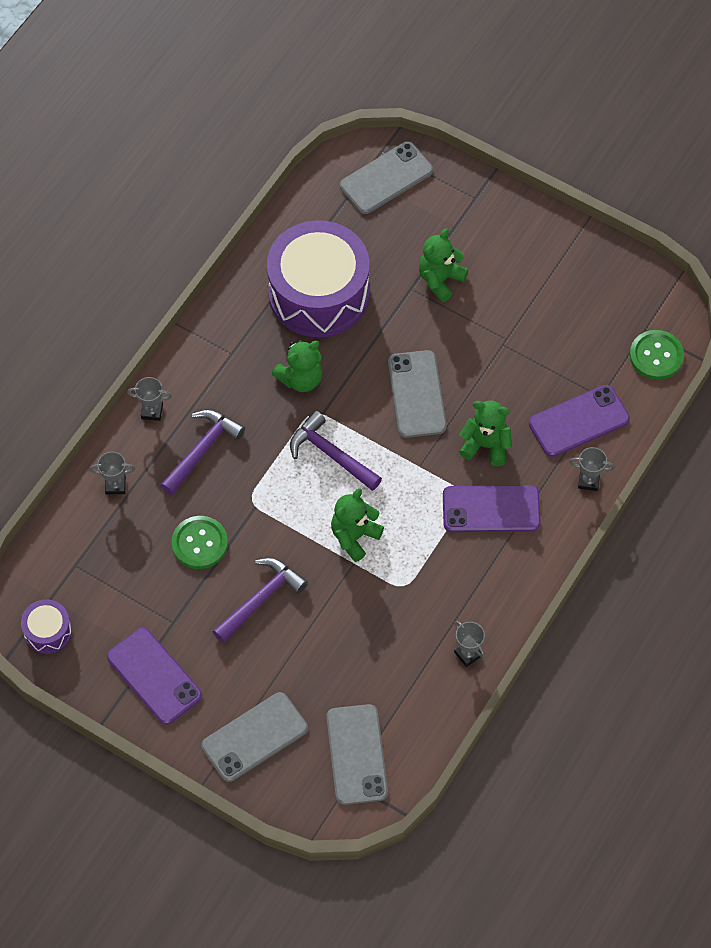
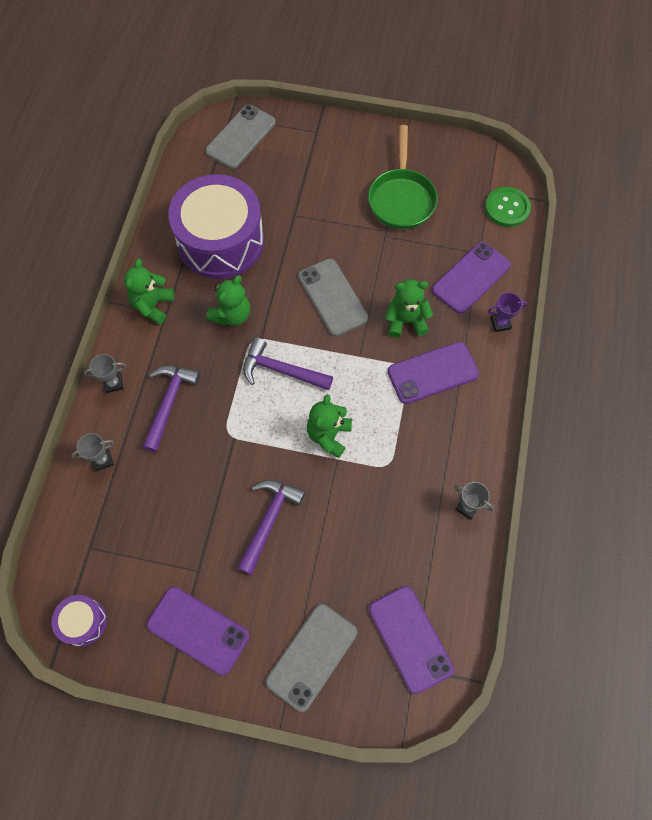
camera: 20 degrees left, 5 degrees up
green button [172,516,228,569] -> none
grey phone [326,704,388,805] -> purple phone [369,586,454,694]
green teddy bear [419,229,468,302] -> green teddy bear moved to [124,259,174,324]
grey trophy [569,447,615,491] -> purple trophy [488,292,527,332]
none -> green pan [368,125,438,230]

